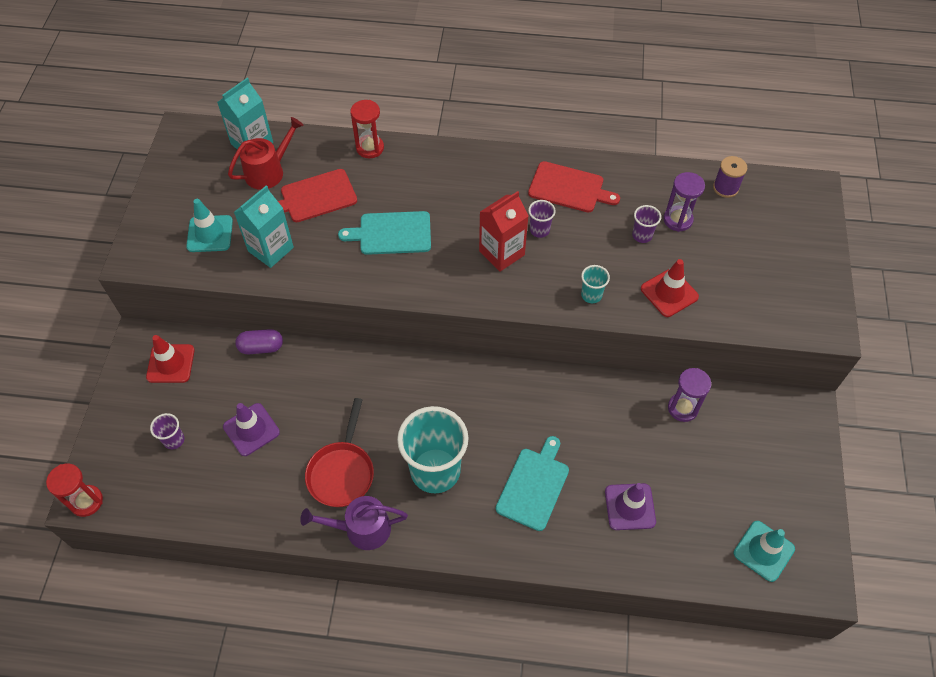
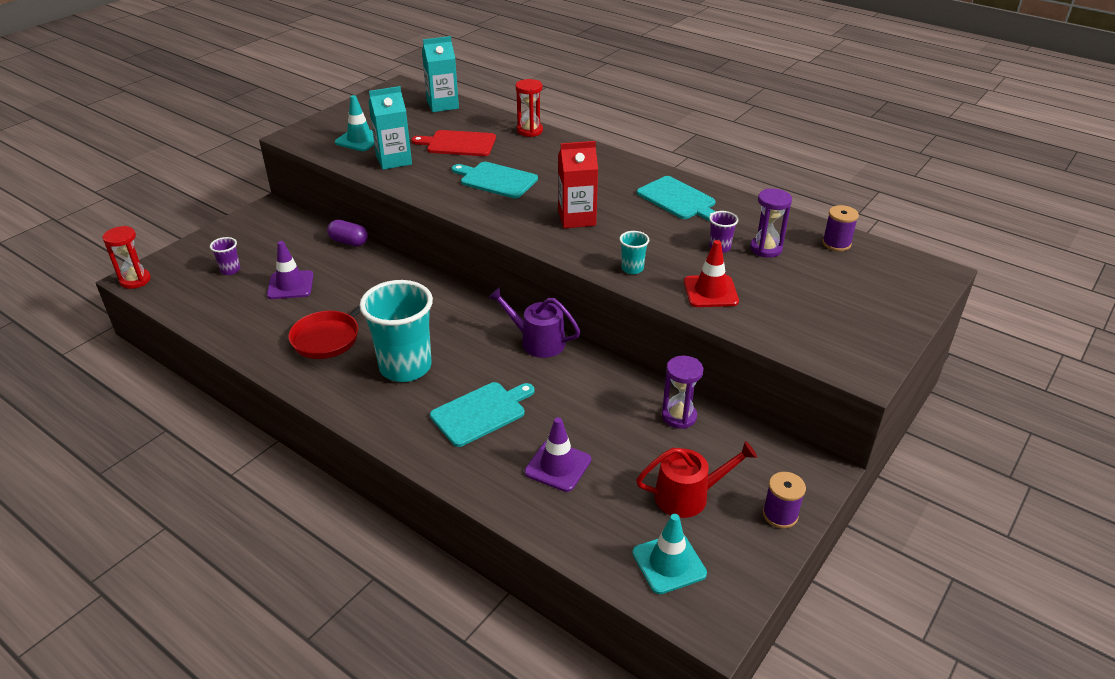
camera: 30 degrees right, 20 degrees down
red traffic cone [146,335,195,383] -> none
red watering can [228,117,304,190] -> red watering can moved to [636,441,757,518]
purple watering can [300,496,408,550] -> purple watering can moved to [488,287,581,358]
red cutting board [528,161,620,212] -> turquoise cutting board [637,176,716,221]
purple cup [528,200,556,238] -> none
none -> purple spool [763,472,806,529]

